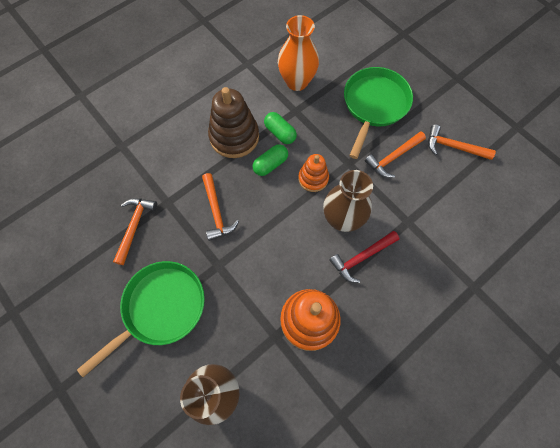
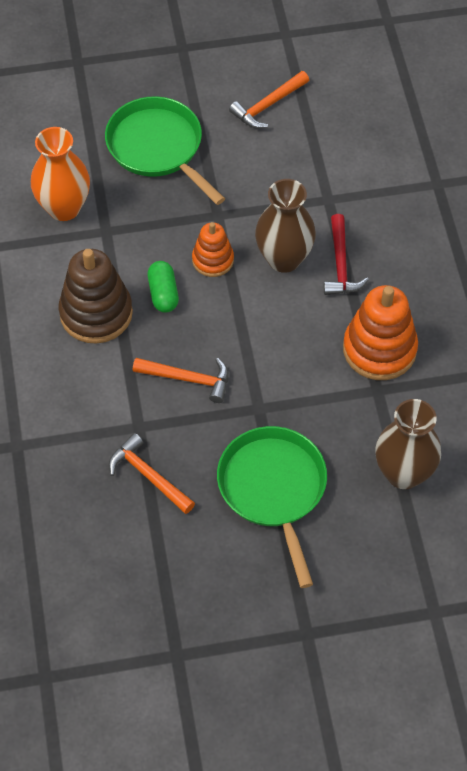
camera: 60 degrees left, 10 degrees down
green capsule [264,112,297,144] -> none
orange hammer [365,131,426,178] -> none

